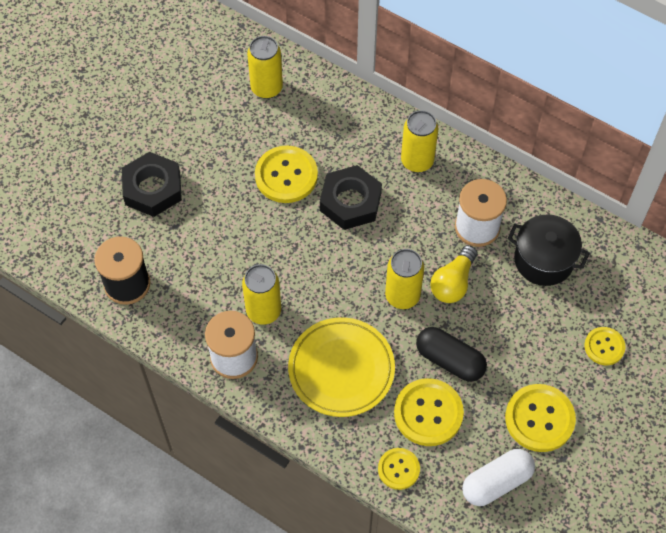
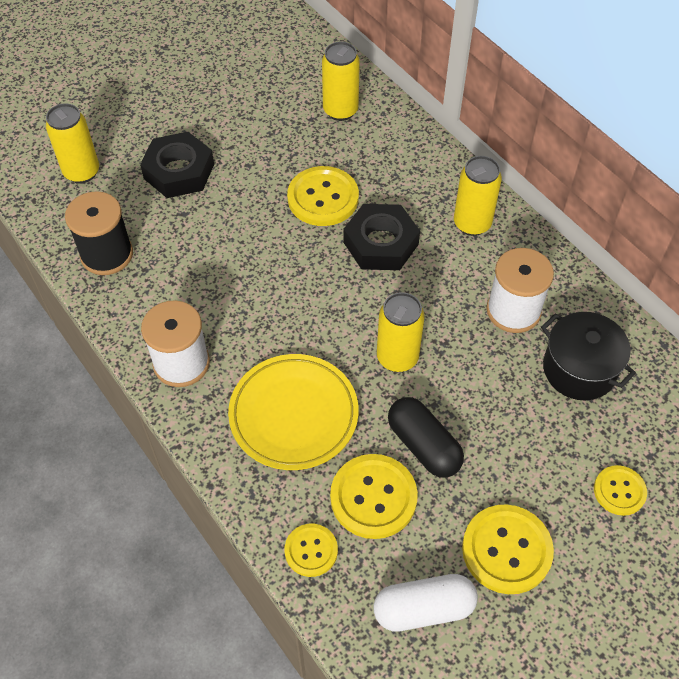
camera: 20 degrees right, 5 degrees down
yellow can [242,264,281,325] -> yellow can moved to [46,103,99,184]
yellow light bulb [430,245,477,303] -> none

